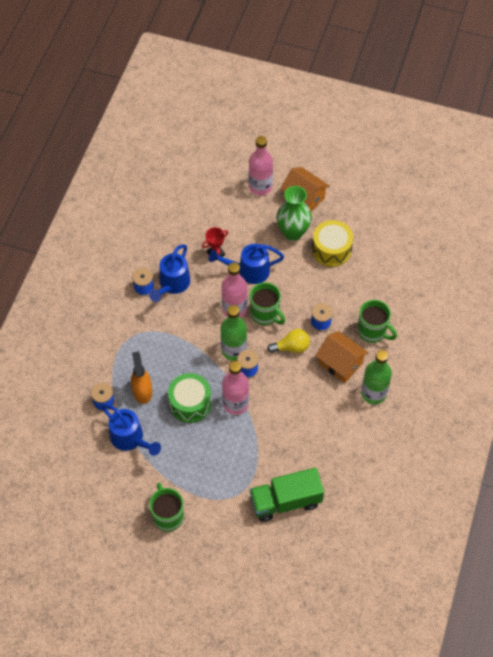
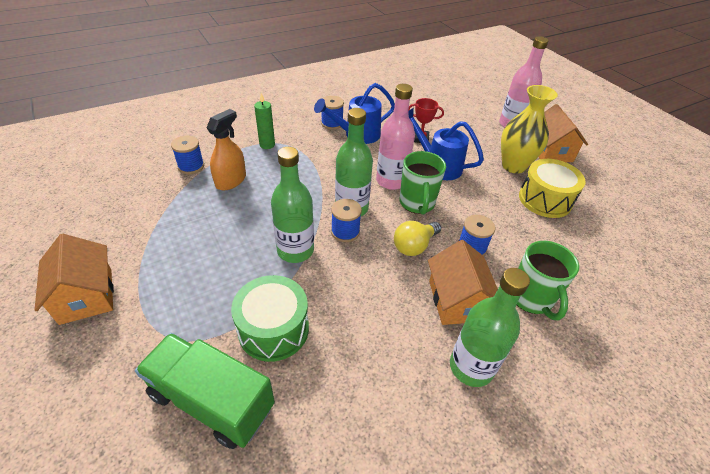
camera: 40 degrees right, 15 degrees down
blue watering can [102,404,161,456] -> none
green mug [149,483,184,532] -> orange house [35,234,114,325]
green drum [168,373,212,423] -> green drum moved to [231,275,309,362]
pink bottle [222,361,249,415] -> green bottle [271,147,314,263]
yellow light bulb [267,329,310,353] -> yellow light bulb turned 105 degrees clockwise [394,221,441,256]
green vase [277,186,312,241] -> yellow vase [501,85,558,174]
none -> green candle [254,93,275,149]

